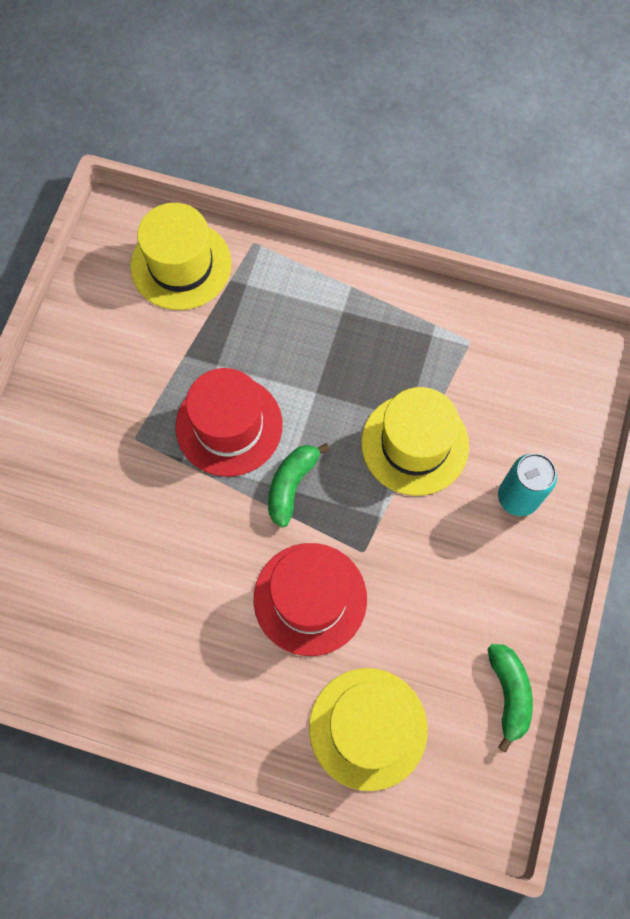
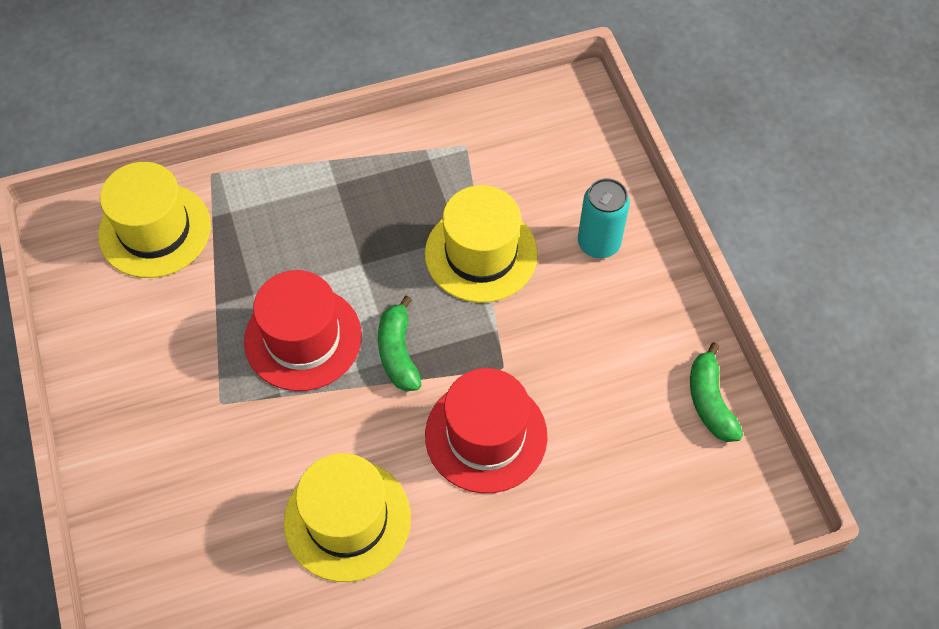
camera: 35 degrees left, 10 degrees down
yellow hat [309,668,428,791] -> yellow hat moved to [284,453,411,582]
green banana [487,644,533,752] -> green banana turned 150 degrees counterclockwise [690,342,743,442]

